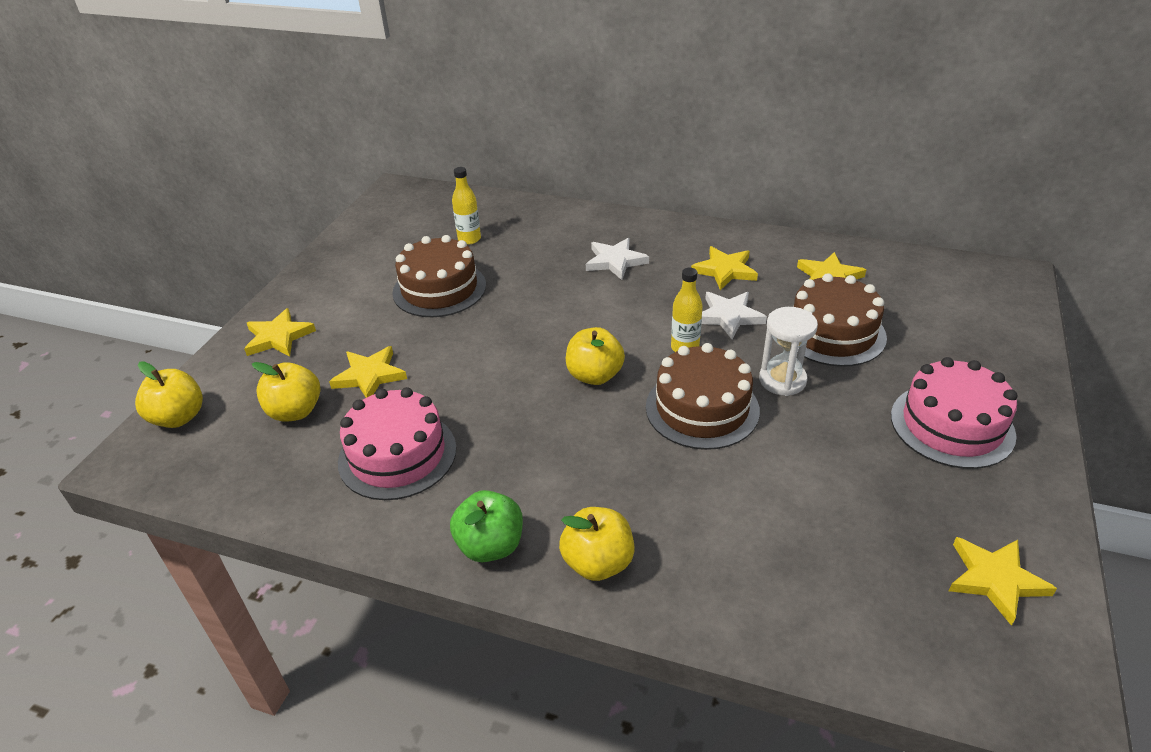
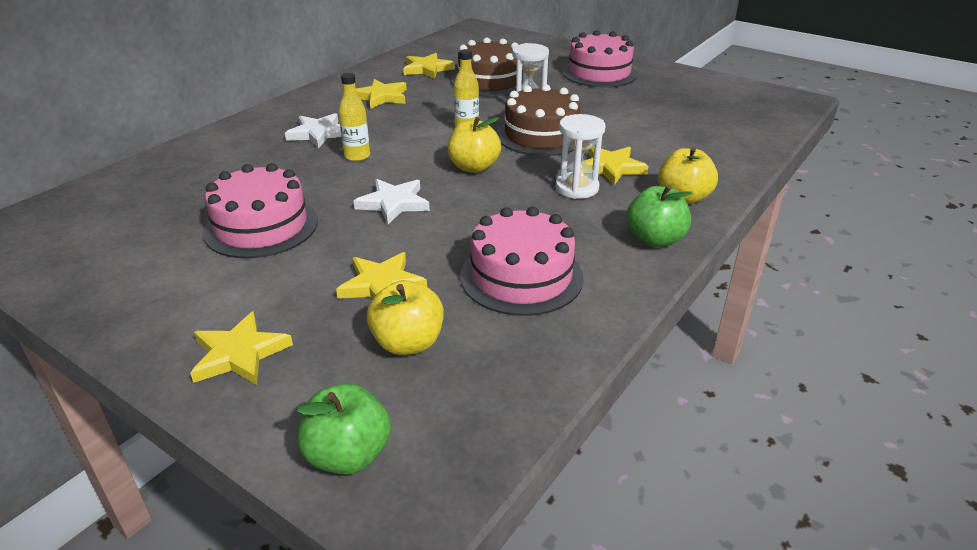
camera: 75 degrees left, 5 degrees down
yellow apple [135,361,203,428] -> green apple [297,383,391,475]
brown cake [392,235,486,317] -> pink cake [203,163,318,258]
yellow bottle [452,167,481,244] -> yellow bottle moved to [339,73,370,161]
white star [702,292,767,339] -> white star moved to [354,179,430,224]
yellow star [949,537,1057,626] -> yellow star moved to [585,146,649,185]
none -> white hourglass [555,114,605,199]

